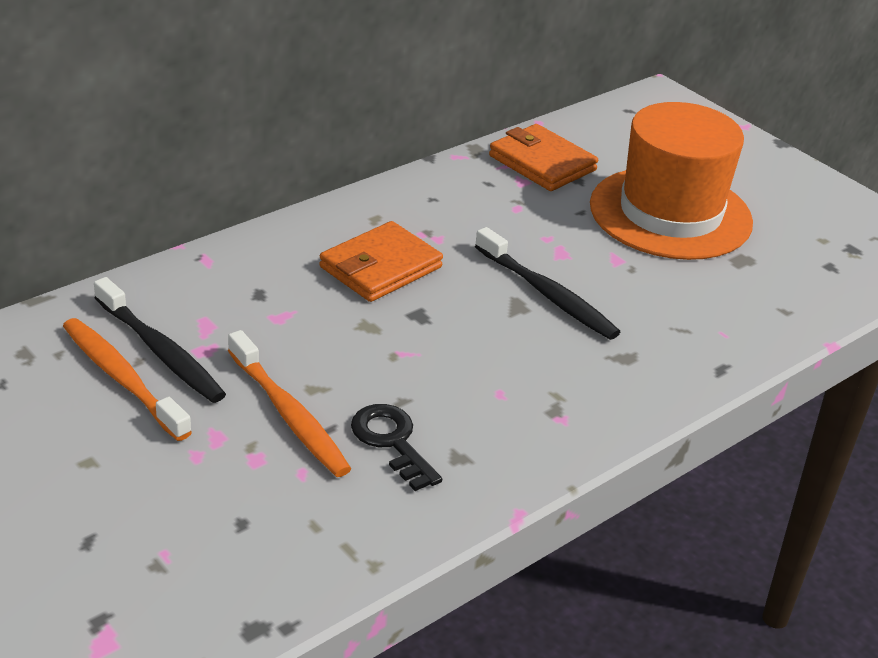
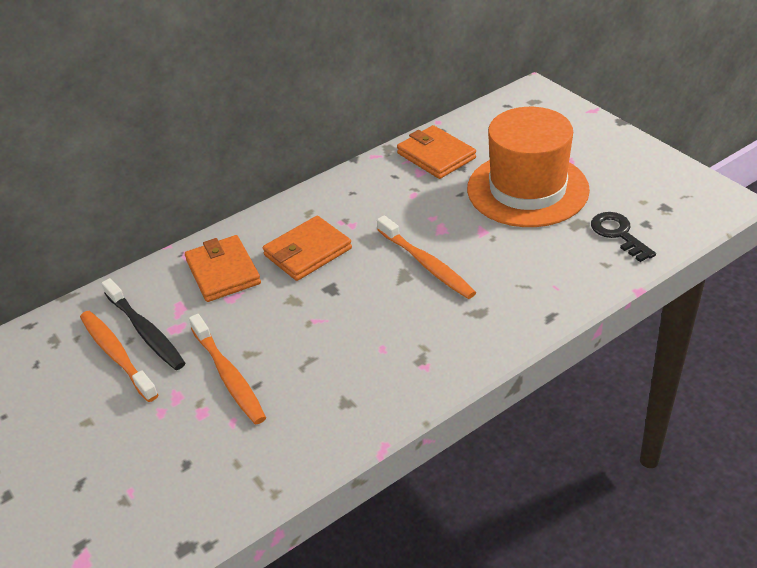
camera: 10 degrees right, 5 degrees up
black key [351,404,442,491] -> black key moved to [591,212,656,262]
black toothbrush [475,227,620,340] -> orange toothbrush [377,215,476,299]
none -> orange wallet [185,235,261,302]

